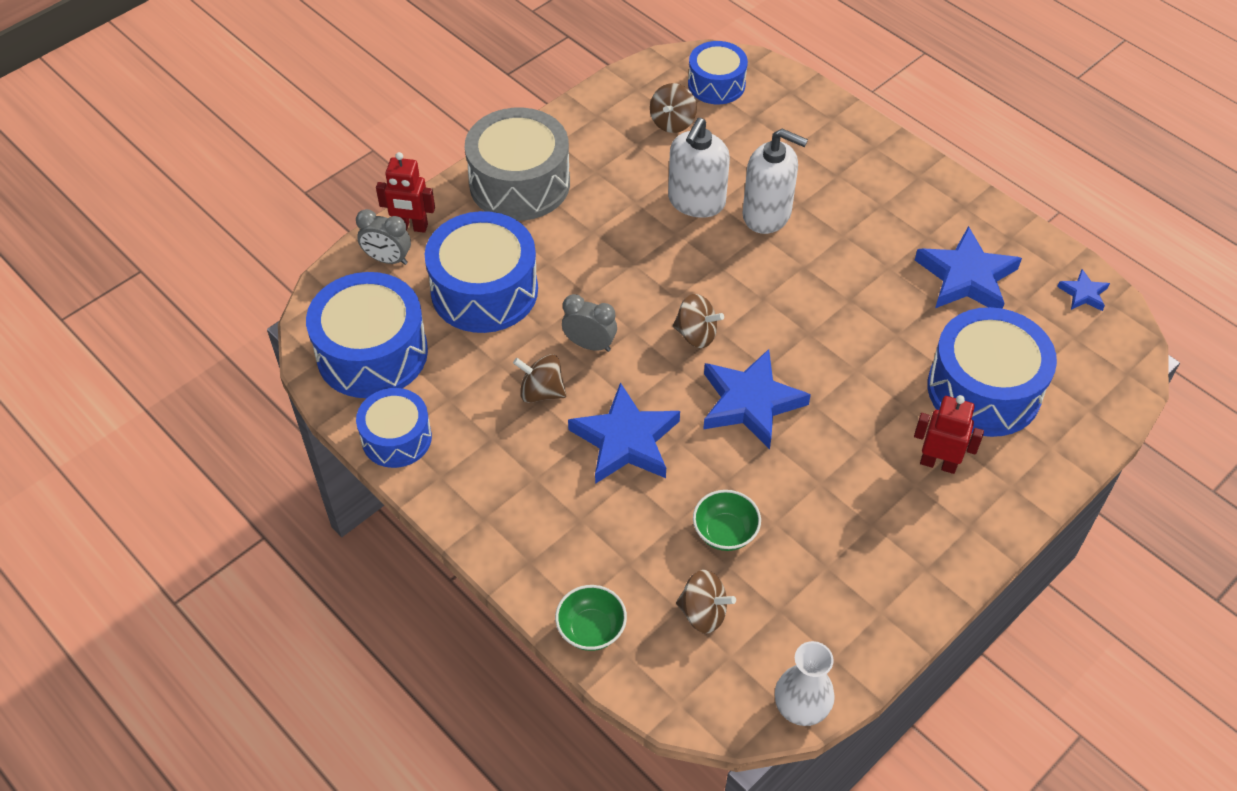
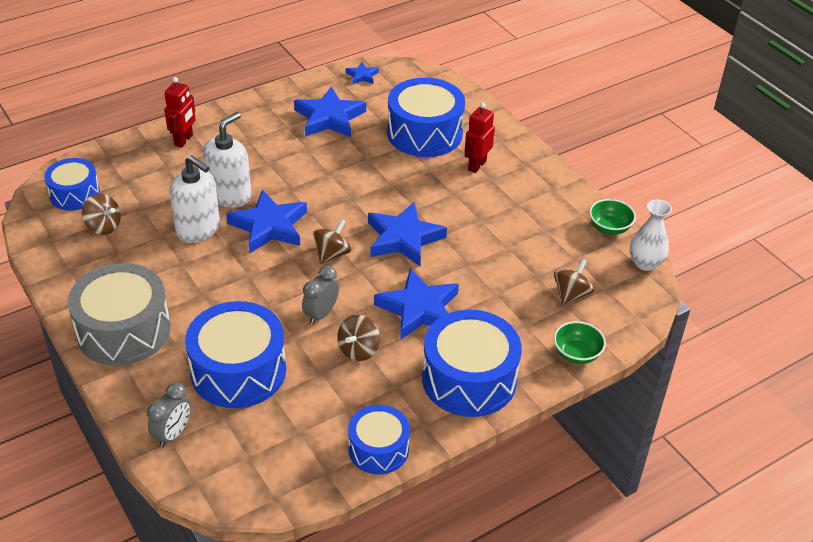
camera: 80 degrees left, 10 degrees down
blue drum [306,272,428,398] -> blue drum moved to [422,310,522,417]
red robot [376,152,435,233] -> red robot moved to [164,77,196,148]
green bowl [693,490,761,551] -> green bowl moved to [589,199,636,235]
none -> blue star [226,190,307,253]

